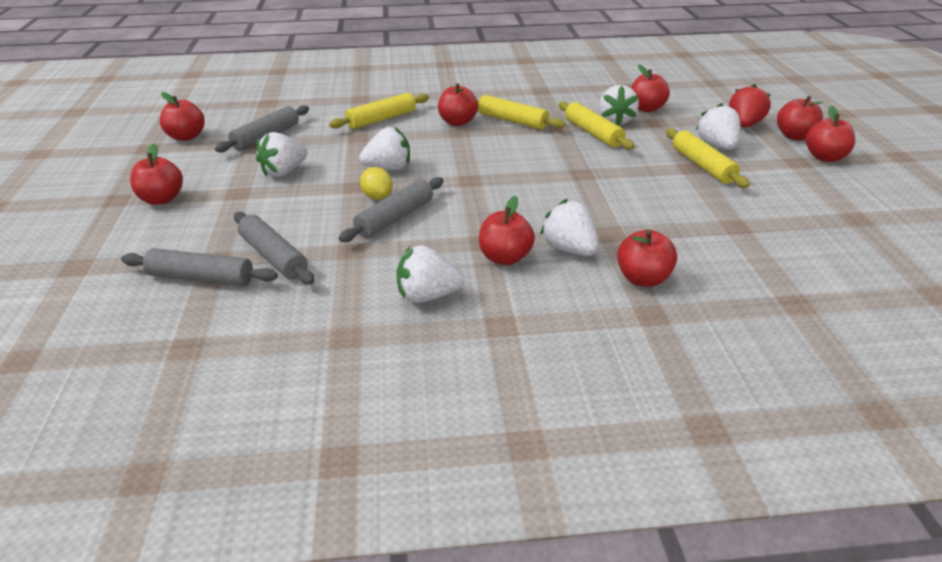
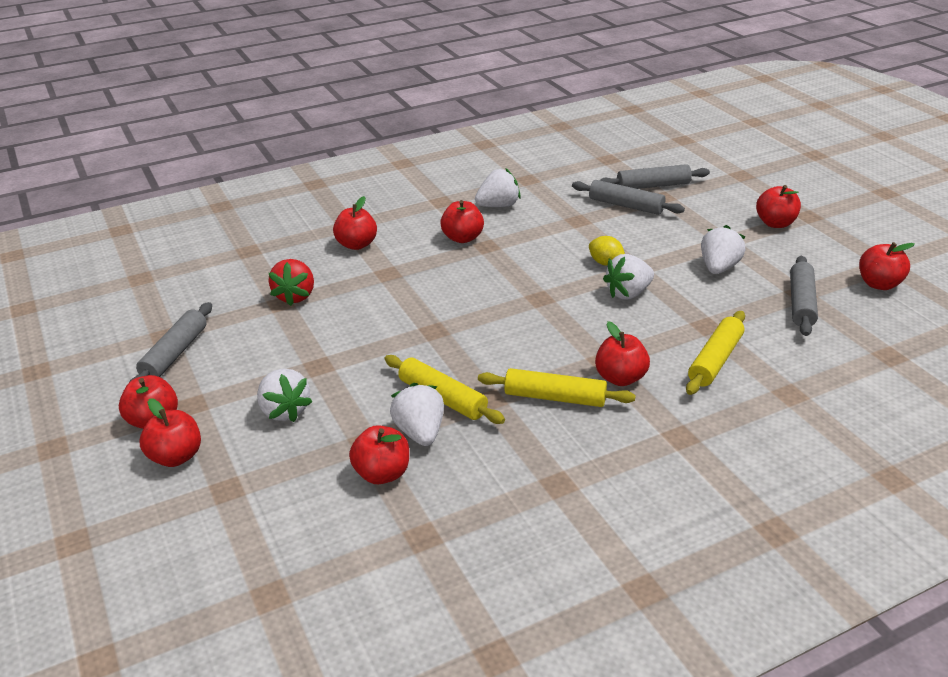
camera: 160 degrees right, 0 degrees up
grey rolling pin [339,177,444,242] -> grey rolling pin moved to [130,302,212,381]
white strawberry [540,199,598,256] -> none
yellow rolling pin [666,128,750,188] -> none
red strawberry [729,84,771,127] -> red strawberry moved to [268,259,314,306]

